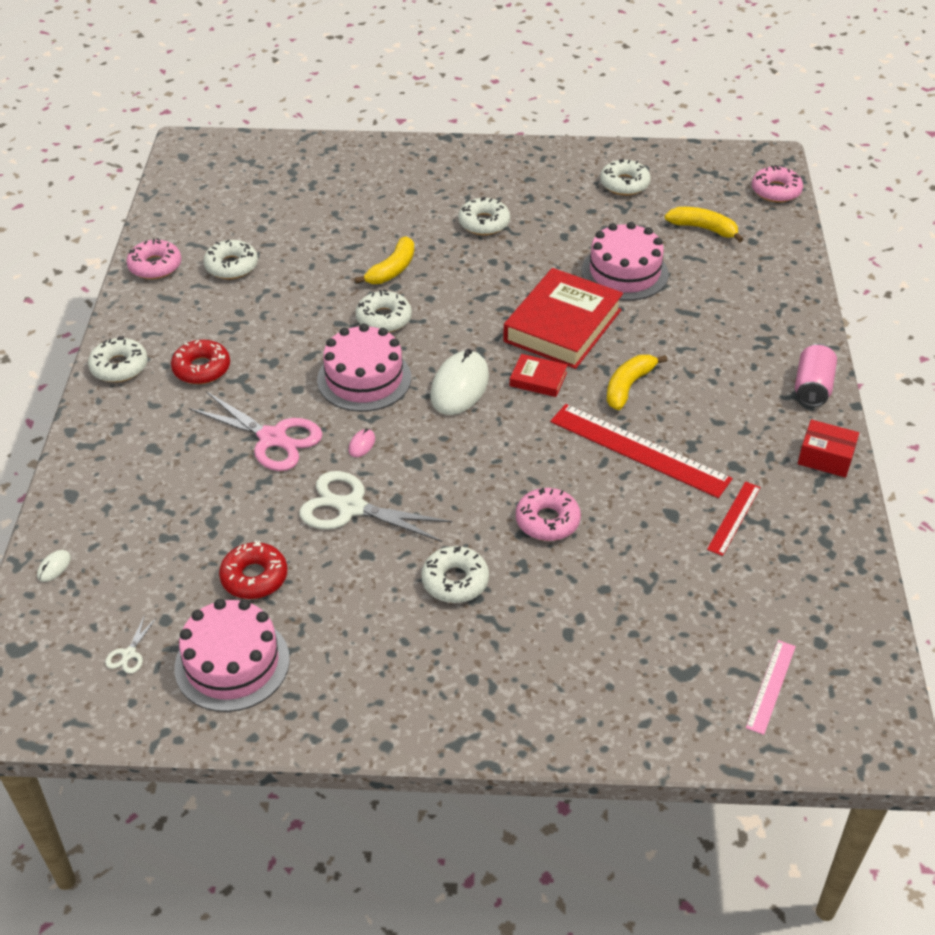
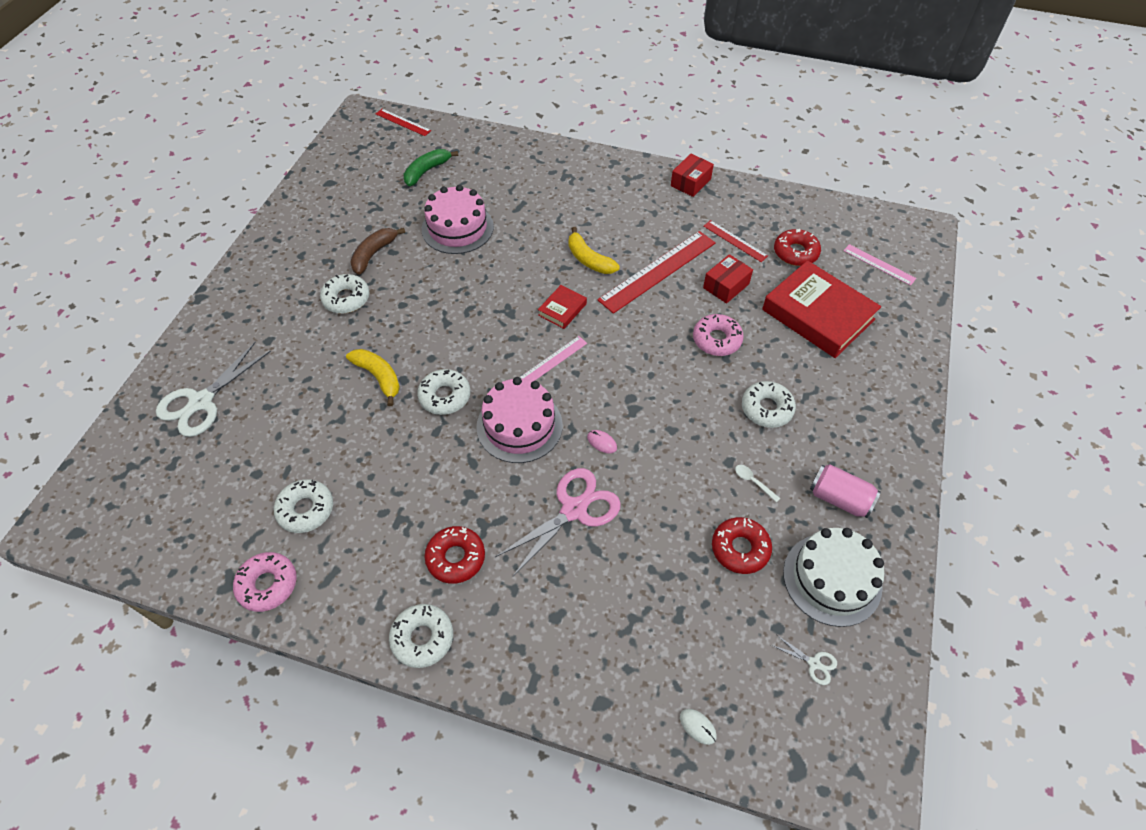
camera: 75 degrees left, 10 degrees up
pink cake [175,599,290,712] -> white cake [783,528,885,627]
white scissors [299,471,453,542] -> white scissors moved to [156,342,271,437]
white mouse [430,349,489,415] -> pink ruler [520,336,587,381]
red book [503,268,623,369] -> red book moved to [762,260,881,358]
white donut [600,159,651,195] -> none
yellow banana [665,207,743,243] -> green banana [404,149,458,186]
pink donut [752,165,803,203] -> red ruler [376,109,431,136]
pink can [795,344,837,407] -> pink can moved to [810,464,881,518]
none -> brown banana [350,228,405,275]
none -> red box [703,254,753,304]
none -> white spoon [735,465,780,503]
none -> red donut [774,229,821,266]

